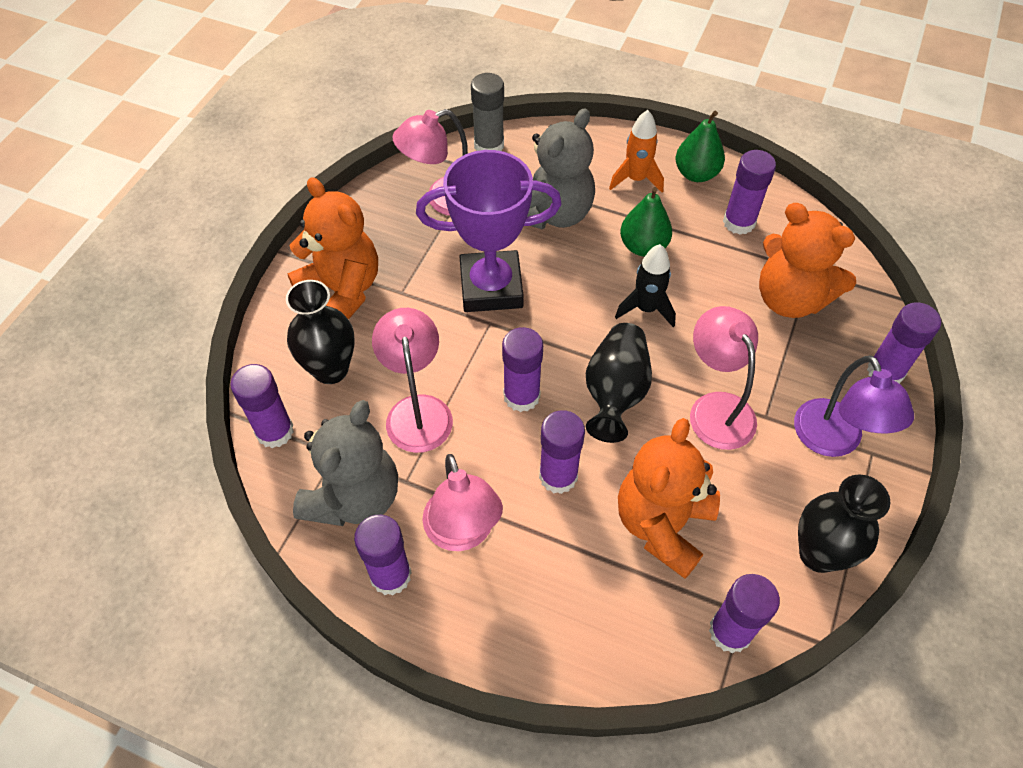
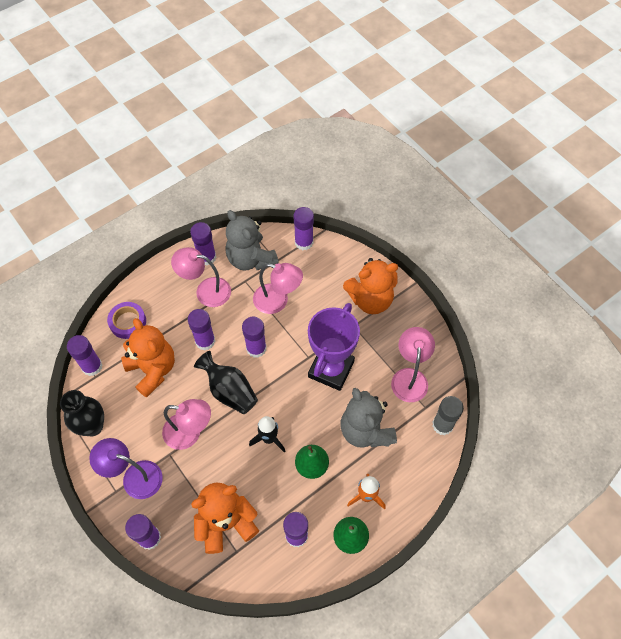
camera: 120 degrees right, 5 degrees up
black vase [286,280,355,384] -> none
none -> purple tape [107,302,146,339]

